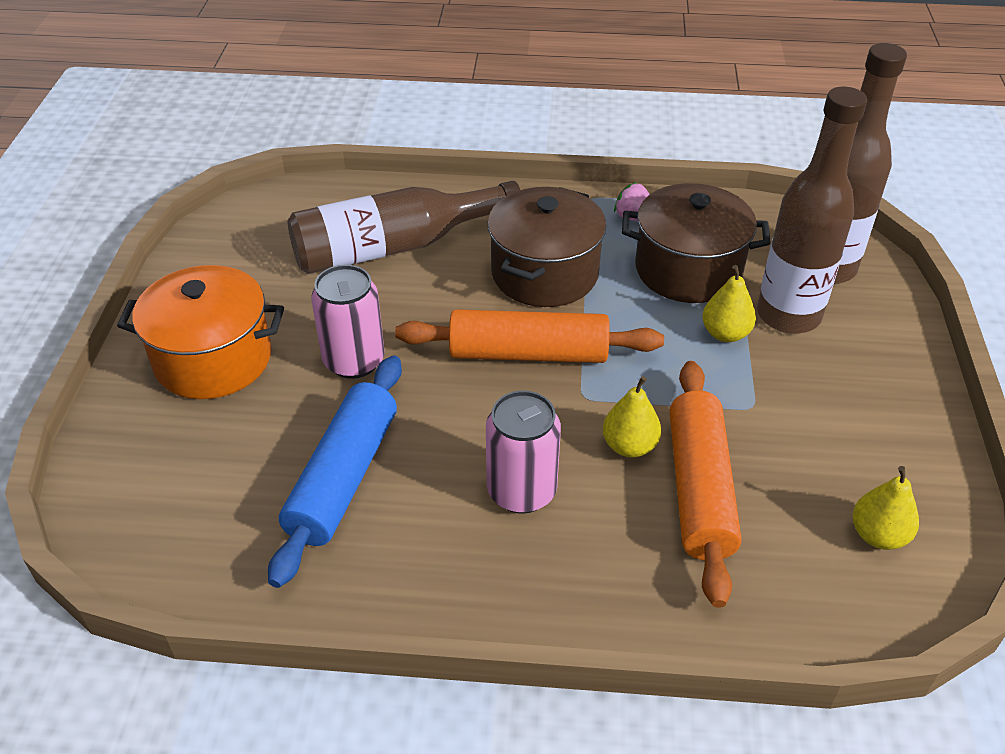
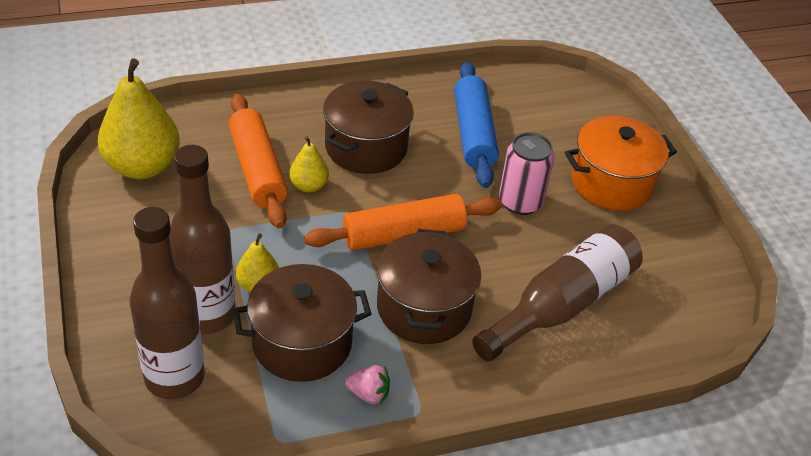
camera: 155 degrees right, 0 degrees up
pink can [486,391,561,514] -> brown pot [323,81,414,174]
yellow pear [853,466,919,550] -> yellow pear [98,59,180,179], size x1.99

